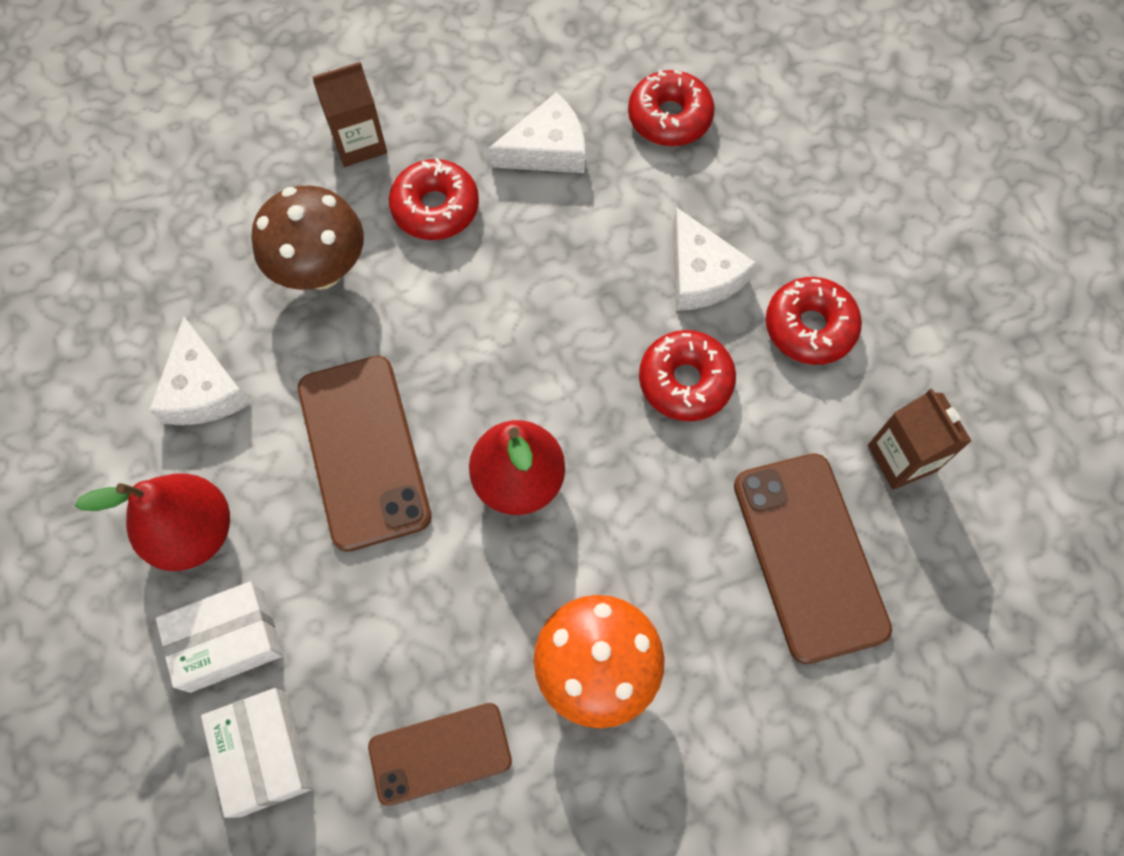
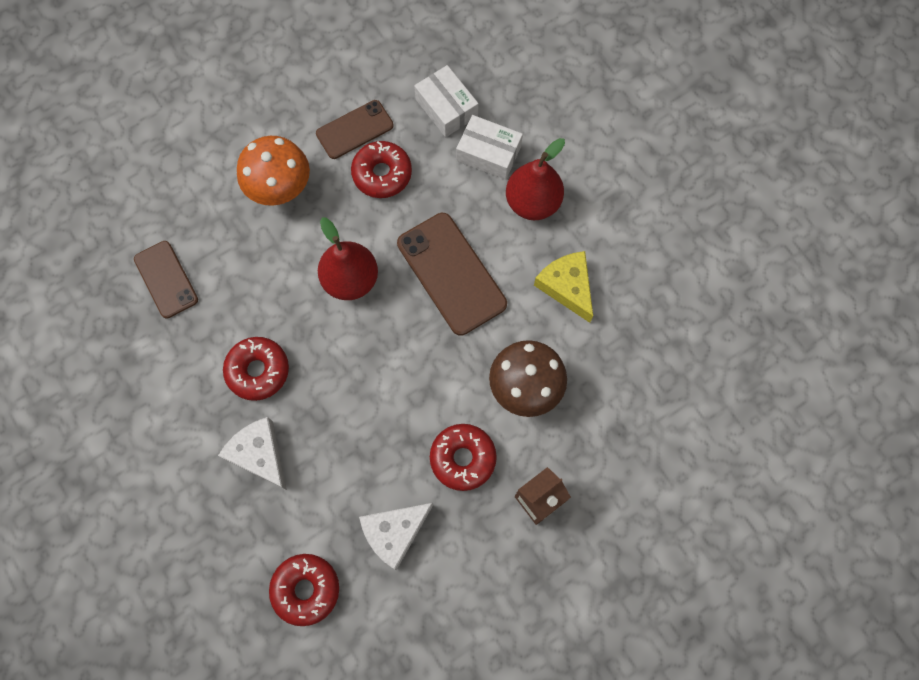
camera: 165 degrees right, 5 degrees up
white cheese [149,317,251,425] -> yellow cheese [534,251,593,323]
white box [156,581,283,693] -> white box turned 60 degrees clockwise [456,115,523,180]
brown phone [734,453,892,664] -> brown phone [134,241,198,319], size x0.63
red donut [766,277,862,365] -> red donut moved to [351,141,412,198]
brown carton [868,389,972,490] -> none

